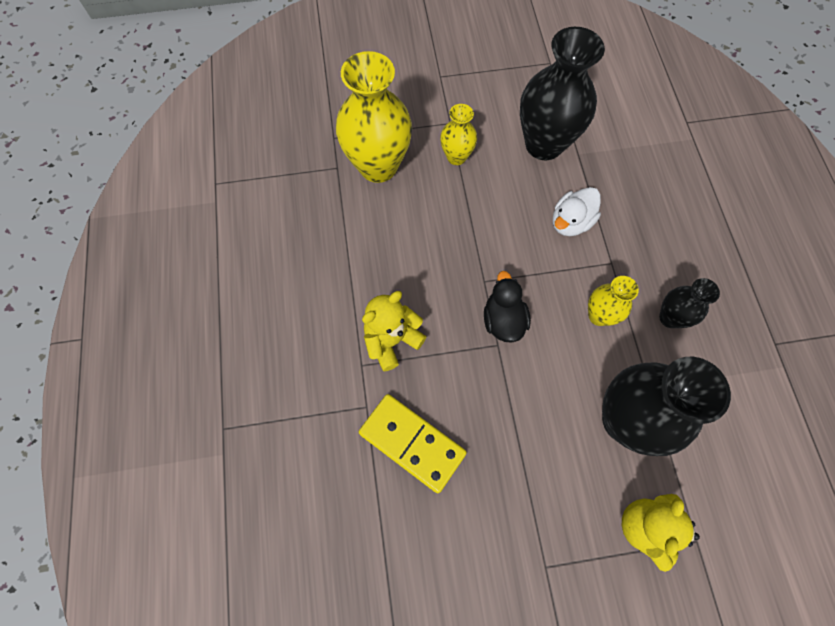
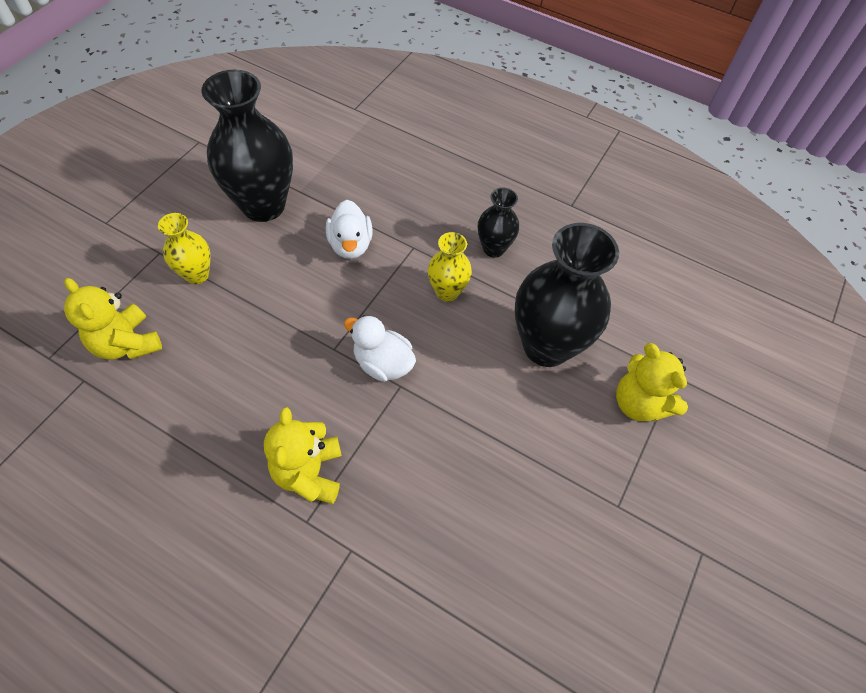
camera: 55 degrees left, 10 degrees down
yellow vase [336,51,412,183] -> yellow teddy bear [64,278,162,360]
yellow domino [359,394,467,494] -> none
black duck [484,271,531,343] -> white duck [344,315,416,382]

